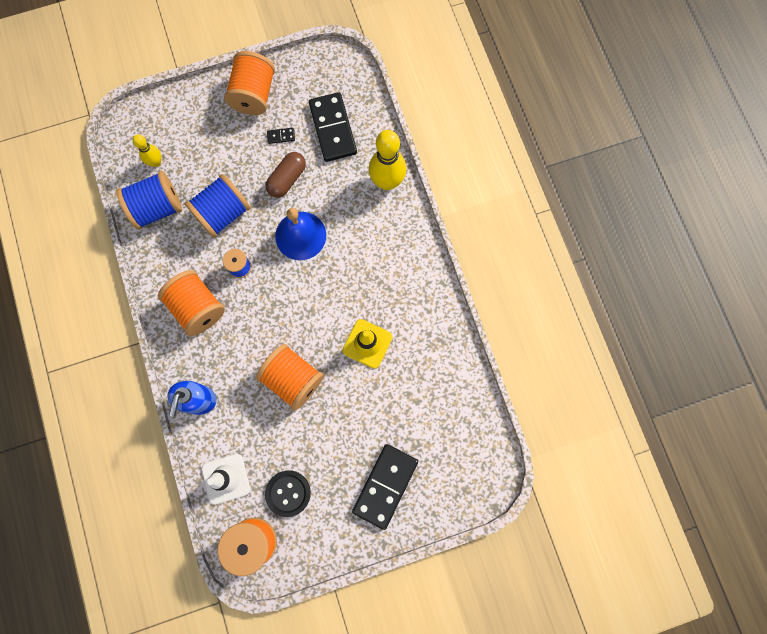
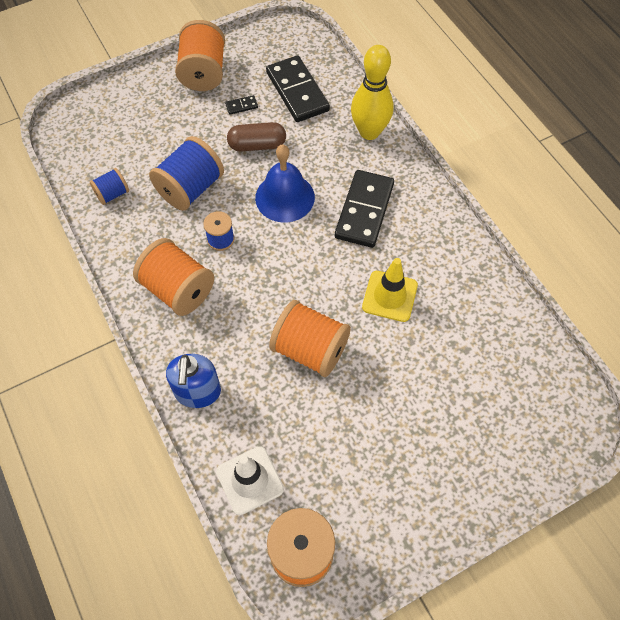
camera: 10 degrees left, 15 degrees down
blue spool [116,171,182,230] -> blue spool [89,168,129,205], size x0.53
yellow bowling pin [133,135,161,167] -> none
brown capsule [265,152,306,198] -> brown capsule turned 60 degrees clockwise [227,122,286,151]
black button [265,470,311,517] -> none
black domino [352,444,418,530] -> black domino moved to [335,170,394,248]

